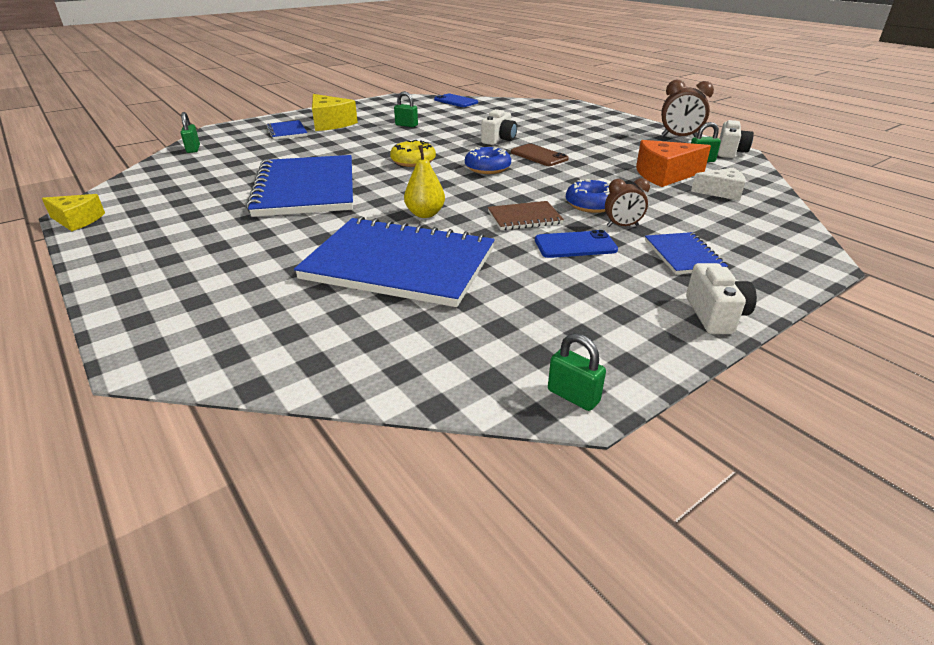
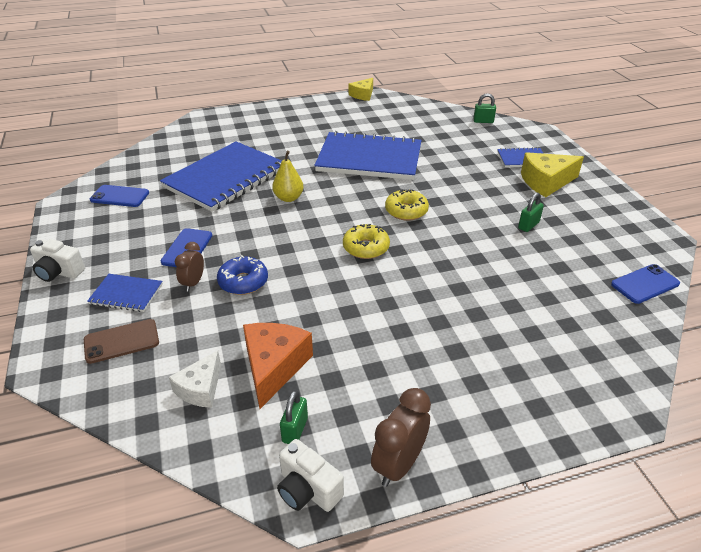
camera: 110 degrees right, 5 degrees up
blue donut [465,147,511,174] -> yellow donut [343,224,390,259]
white camera [481,109,517,145] -> none
brown notebook [488,201,564,230] -> none
brown phone [511,144,569,166] -> brown phone moved to [84,319,159,364]
green padlock [548,333,606,411] -> none
none -> blue phone [90,185,149,207]

